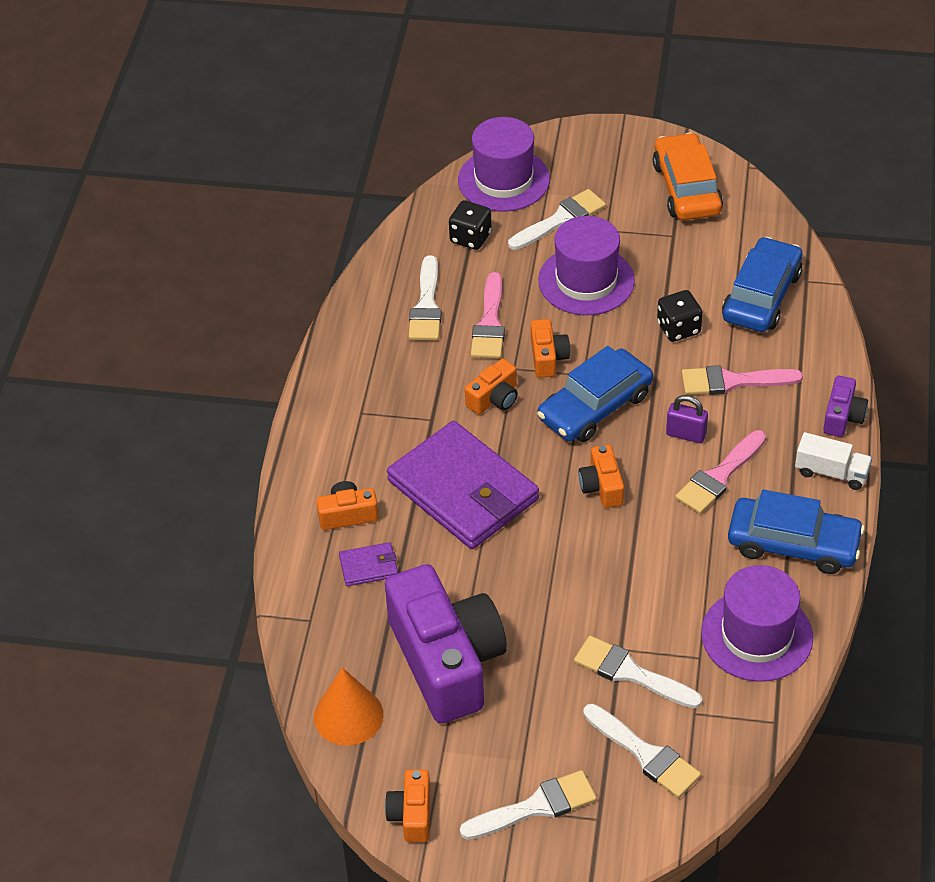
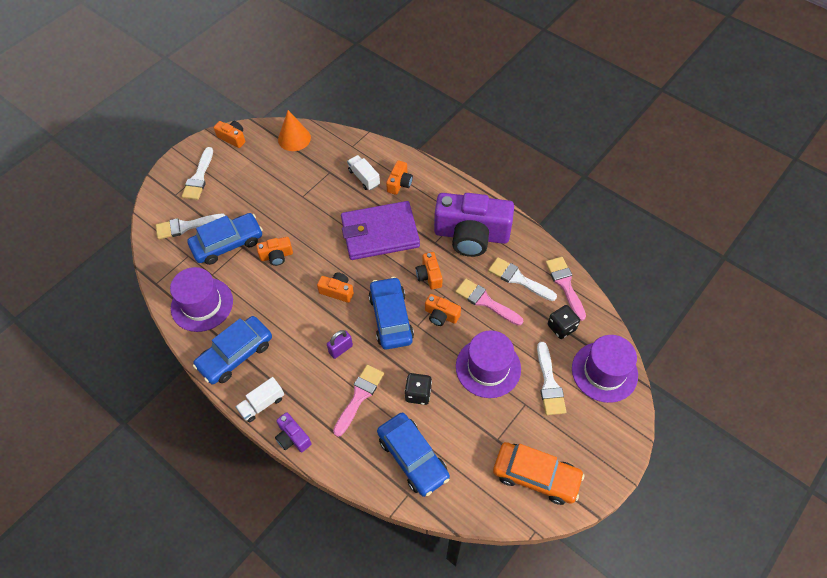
camera: 120 degrees right, 10 degrees up
purple wallet [339,542,398,586] -> white truck [347,155,380,190]
purple camera [385,564,507,724] -> purple camera moved to [434,193,514,257]
white brush [574,636,702,709] -> blue car [187,213,263,265]
pink brush [675,430,766,514] -> pink brush moved to [545,257,586,321]
none -> orange camera [256,237,293,266]

